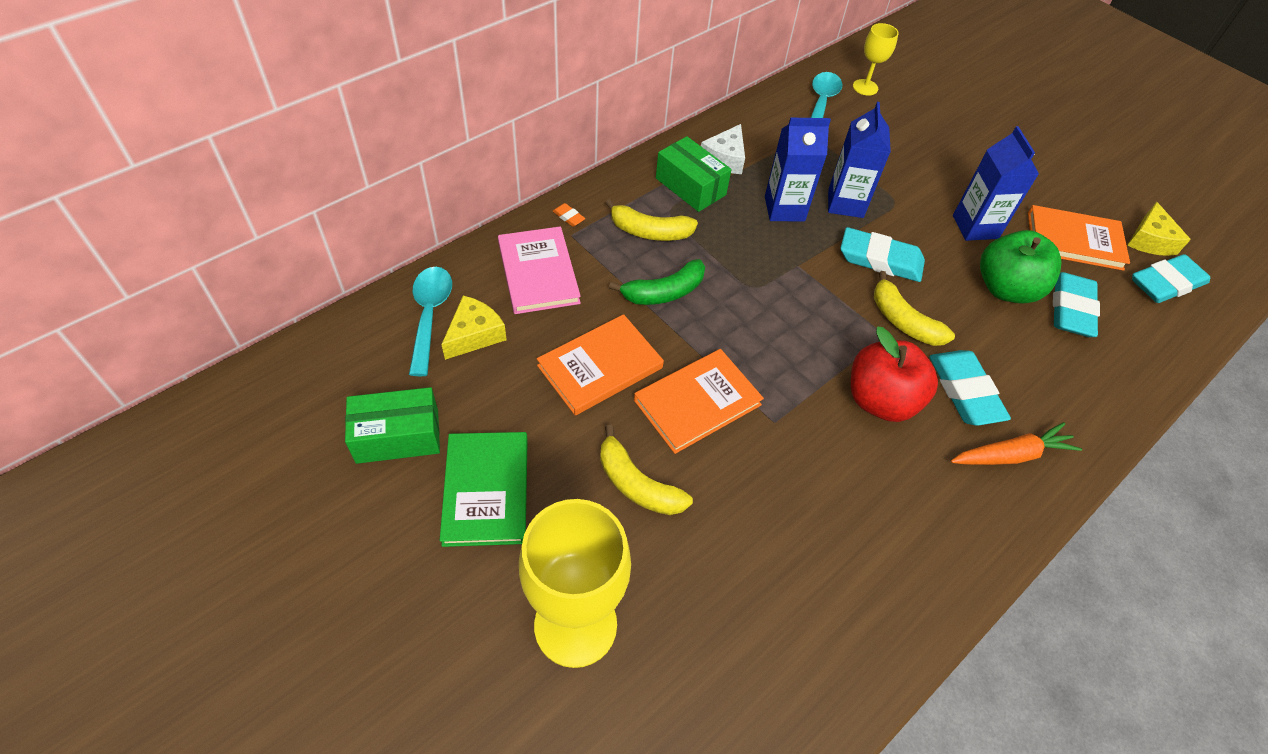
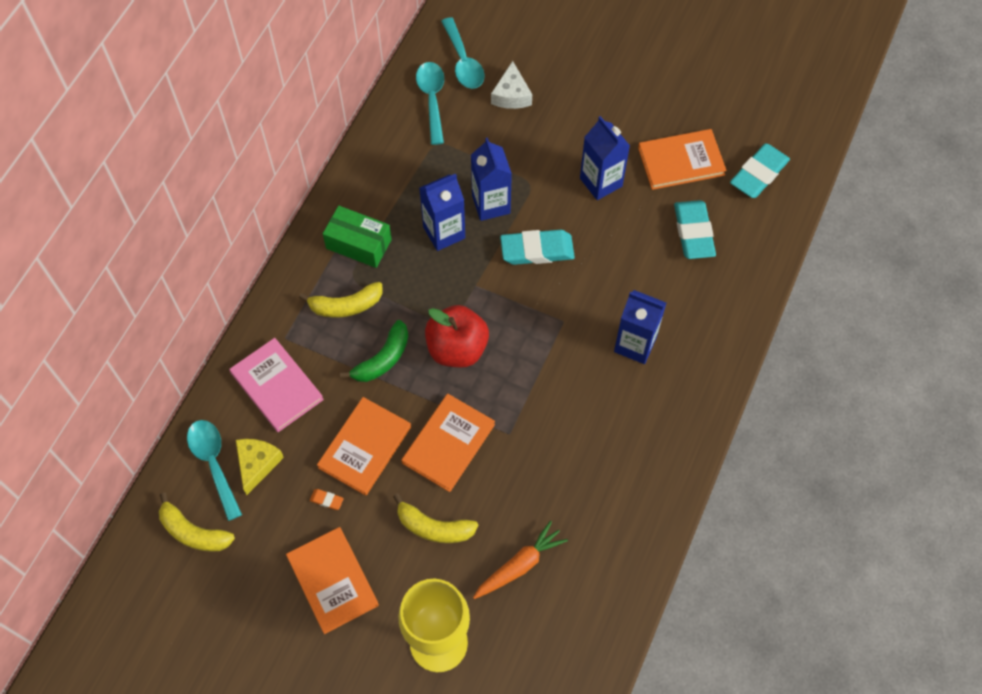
camera: 20 degrees left, 10 degrees up
green box [345,387,440,464] -> none
green book [440,432,528,547] -> orange book [286,527,379,634]
orange eraser [553,203,585,227] -> orange eraser moved to [310,489,344,510]
white cheese [701,124,745,174] -> white cheese moved to [491,61,532,109]
red apple [851,327,938,422] -> red apple moved to [425,305,489,368]
yellow goblet [853,23,899,96] -> turquoise spoon [441,17,485,89]
yellow banana [874,271,955,346] -> yellow banana moved to [159,492,235,552]
turquoise eraser [929,350,1011,426] -> blue carton [614,290,666,364]
orange carrot [951,422,1082,465] -> orange carrot moved to [473,521,568,599]
green apple [980,230,1061,303] -> none
yellow cheese [1127,202,1191,256] -> none

